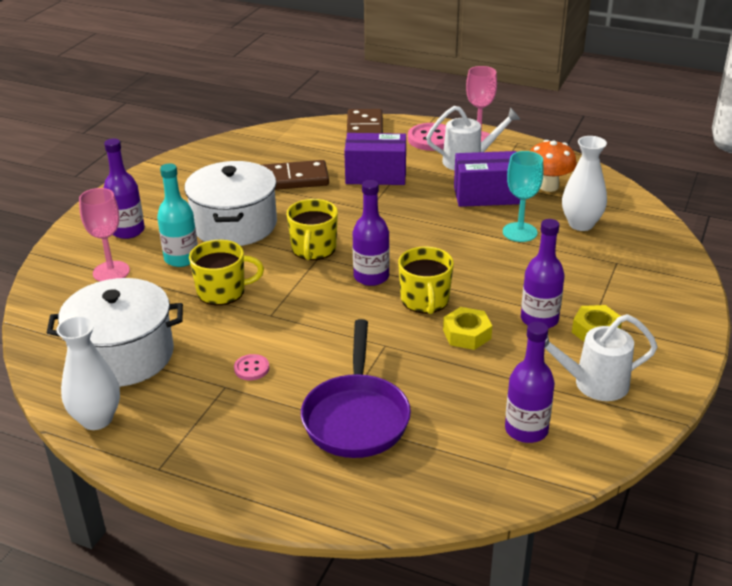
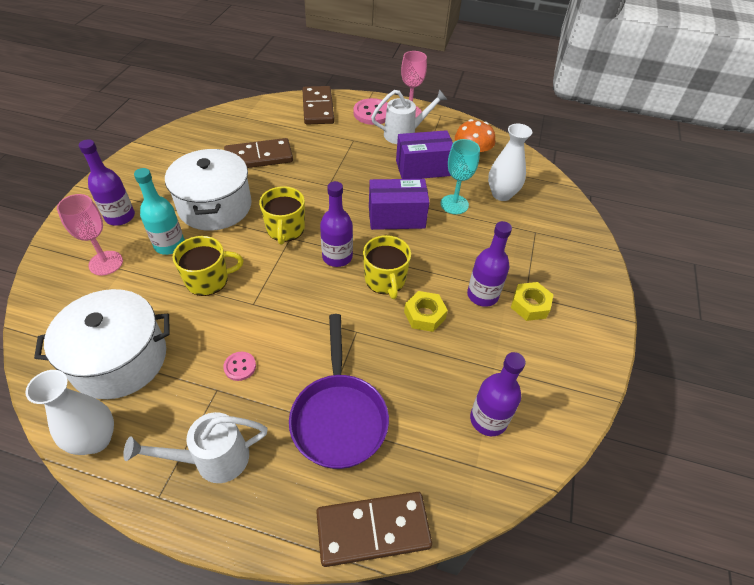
camera: 10 degrees left, 15 degrees up
purple box [344,133,406,185] -> purple box moved to [369,179,429,230]
white watering can [545,314,658,401] -> white watering can moved to [123,412,268,483]
none -> brown domino [316,492,432,567]

